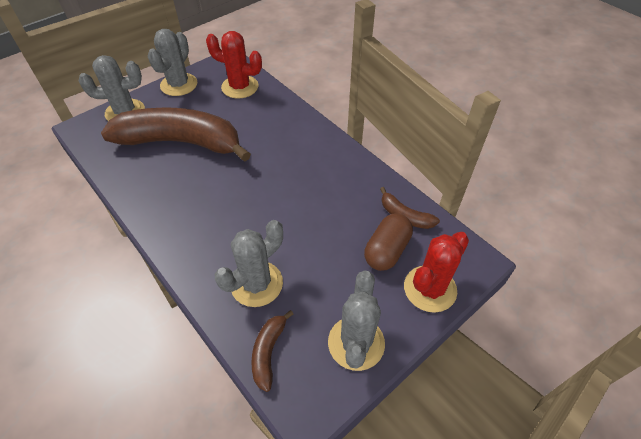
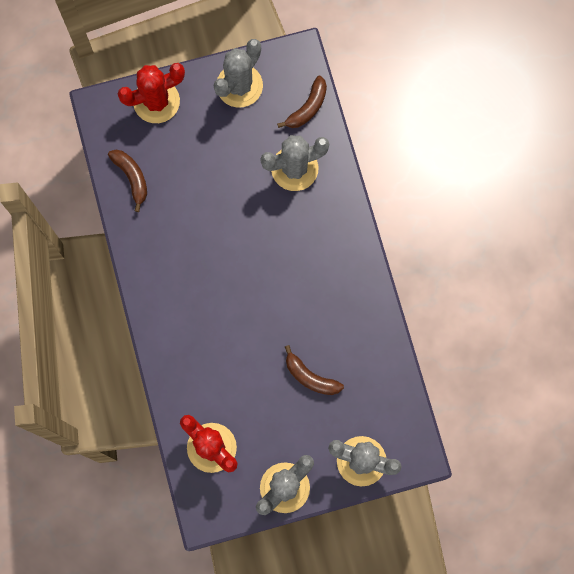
camera: 155 degrees left, 25 degrees up
brown banana [101,107,251,162] -> brown banana [285,345,344,395], size x0.41
brown capsule [364,213,413,271] -> none

